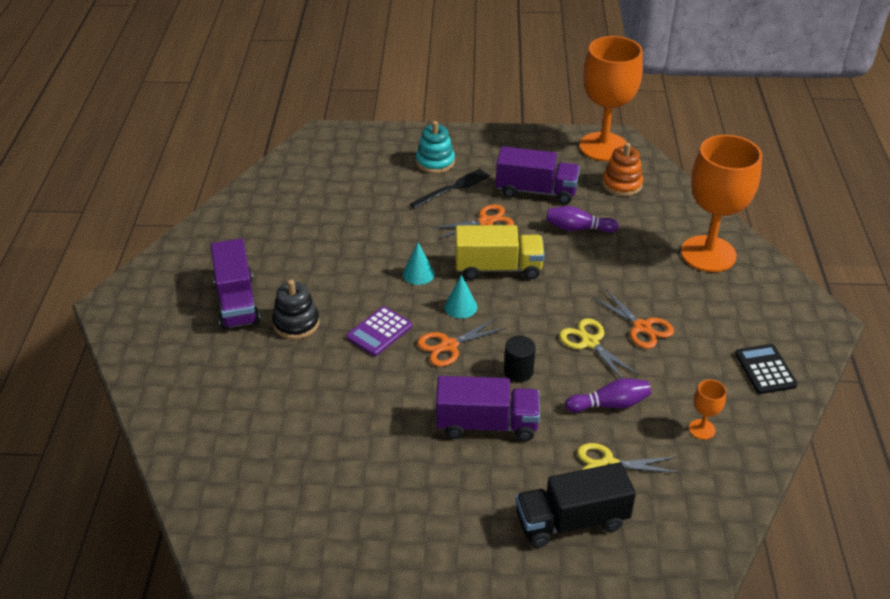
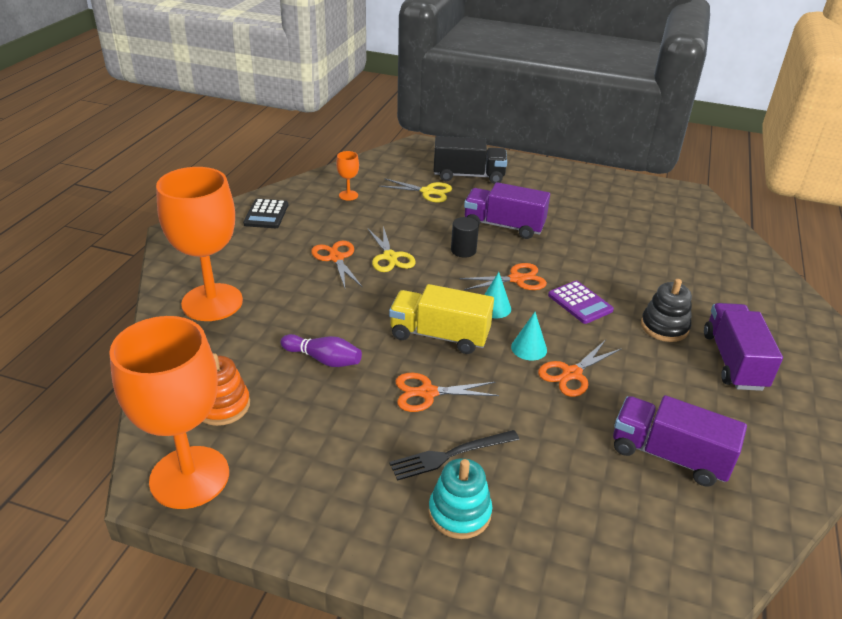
camera: 165 degrees left, 5 degrees down
purple calculator [346,306,412,356] -> purple calculator turned 90 degrees clockwise [548,281,614,324]
purple truck [496,146,580,204] -> purple truck moved to [613,395,747,486]
purple bowling pin [565,378,651,412] -> none
none -> orange scissors [538,341,622,397]

